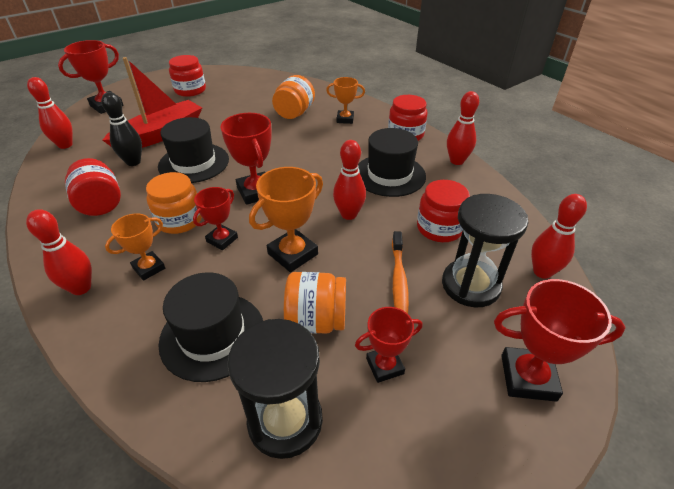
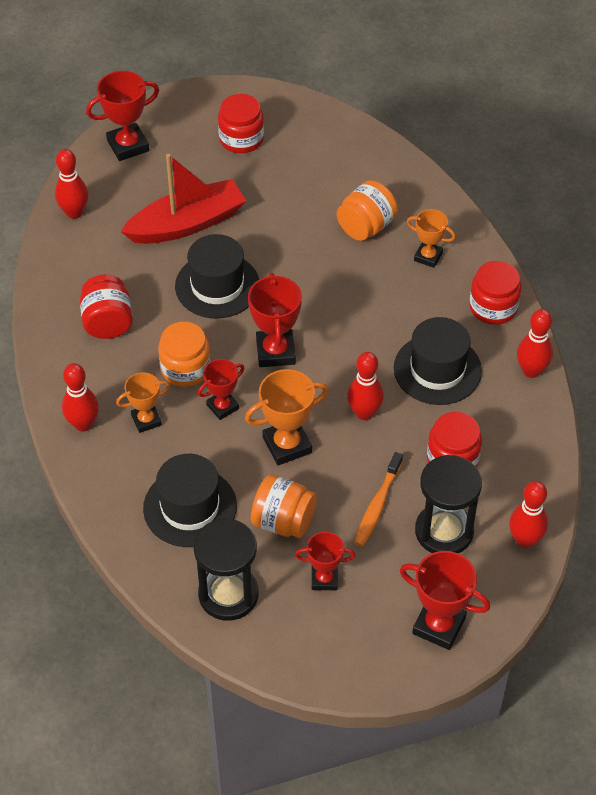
camera: 20 degrees right, 10 degrees up
black bowling pin [101,92,142,166] -> none

